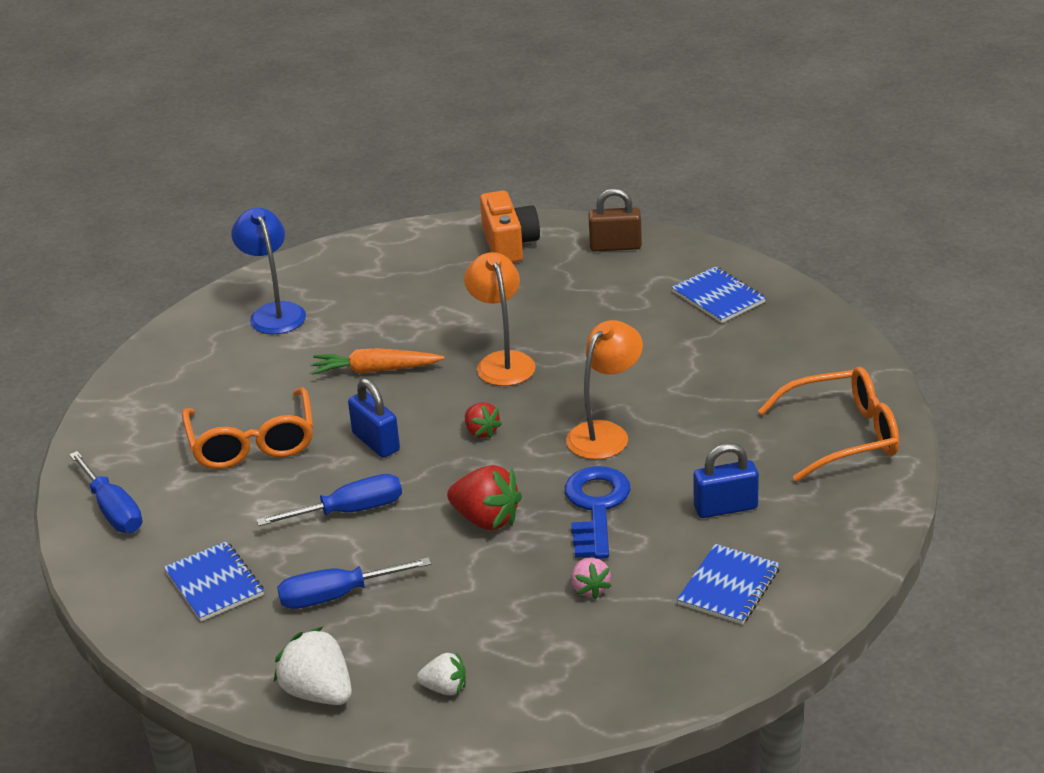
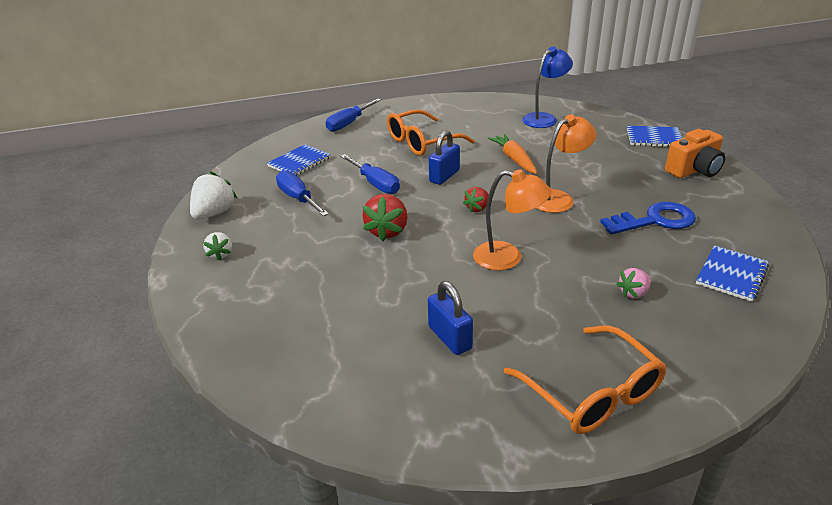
camera: 70 degrees right, 0 degrees up
blue key [565,466,631,559] -> blue key moved to [600,202,696,235]
pink strawberry [571,558,611,599] -> pink strawberry moved to [616,268,651,299]
brown padlock [588,188,642,251] -> none
blue notebook [677,544,780,625] -> blue notebook moved to [627,126,682,147]

